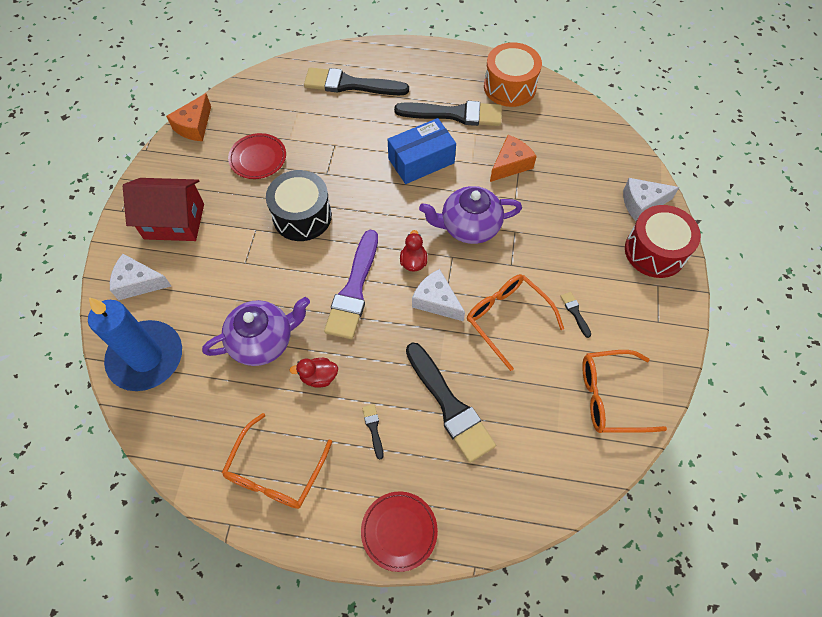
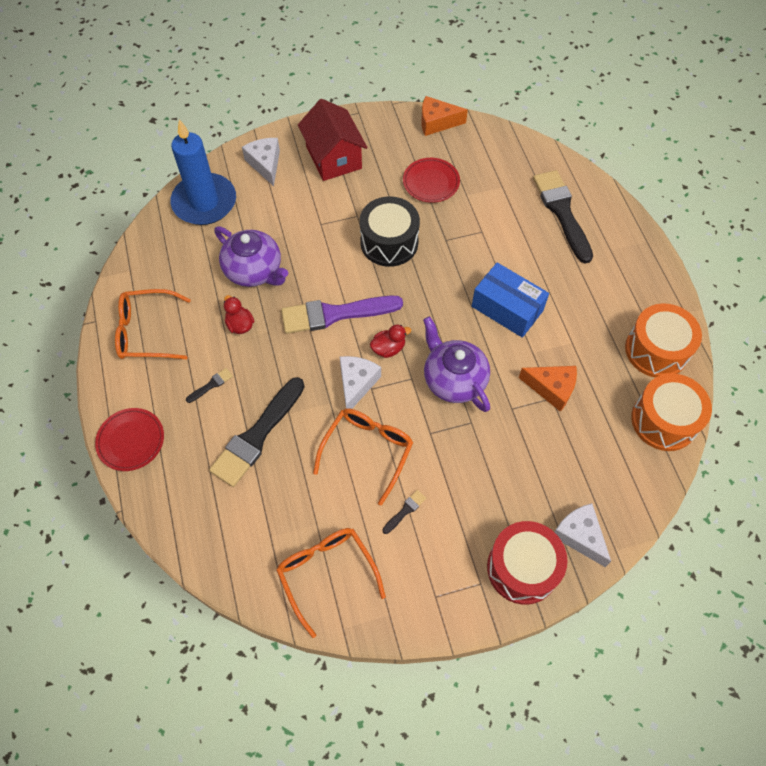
camera: 65 degrees right, 0 degrees up
black brush [394,101,502,126] -> none
none -> orange drum [631,374,712,451]

